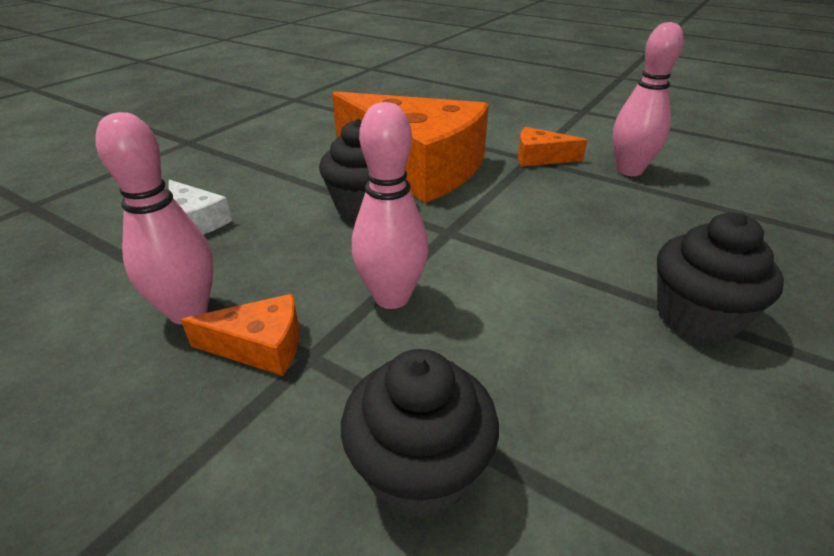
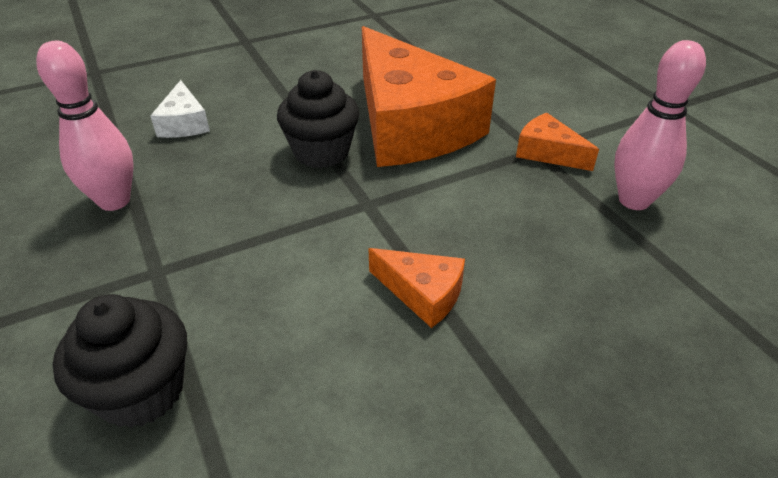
camera: 30 degrees right, 5 degrees up
orange cheese [181,294,300,376] -> orange cheese moved to [368,248,465,328]
pink bowling pin [352,102,429,309] -> none
black cupcake [657,213,784,344] -> none

